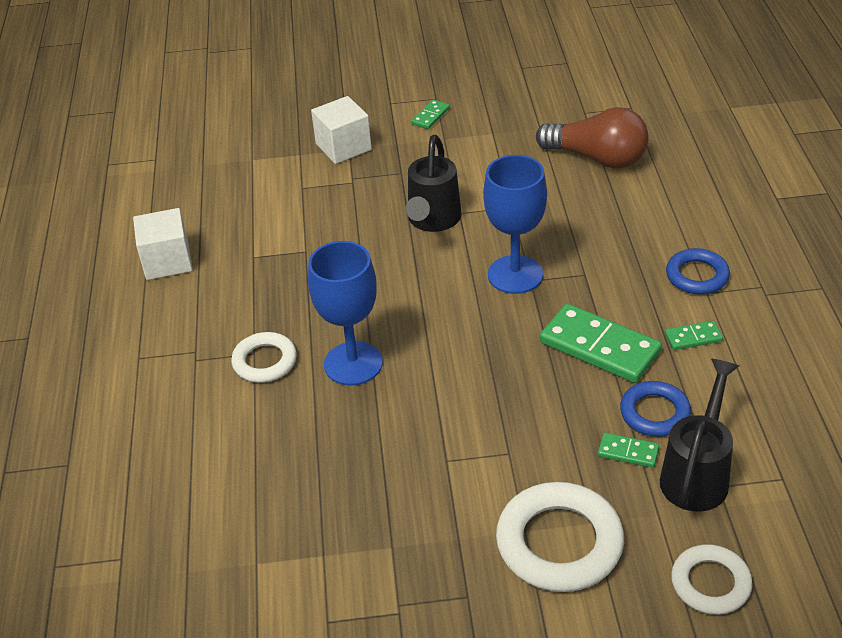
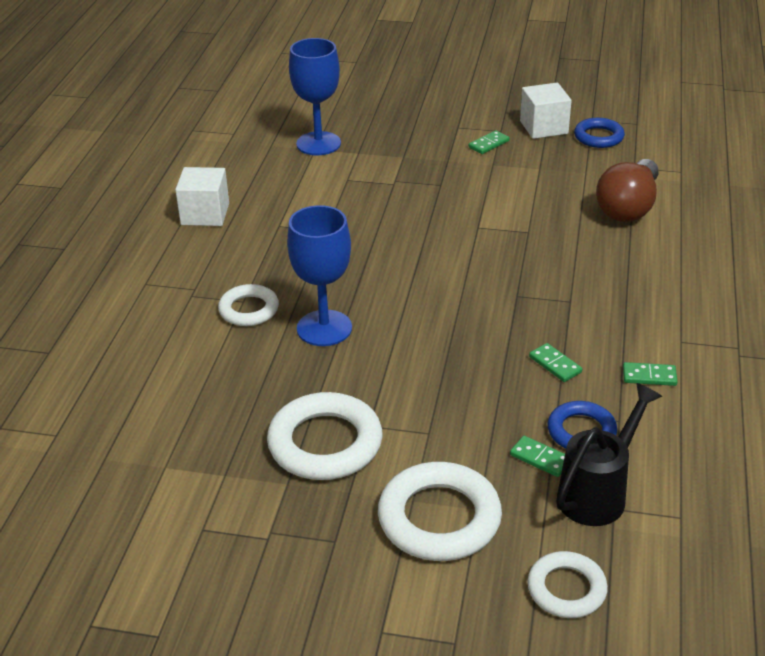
camera: 15 degrees right, 5 degrees down
white cube [311,96,372,164] -> white cube moved to [520,83,572,139]
black watering can [406,135,462,232] -> none
blue goblet [483,155,547,294] -> blue goblet moved to [289,38,341,155]
brown light bulb [536,107,649,168] -> brown light bulb turned 75 degrees clockwise [596,159,659,222]
green domino [540,304,662,383] -> green domino [529,343,582,382], size x0.48
blue ring [666,248,730,294] -> blue ring moved to [574,118,625,148]
none -> white ring [267,392,383,480]

